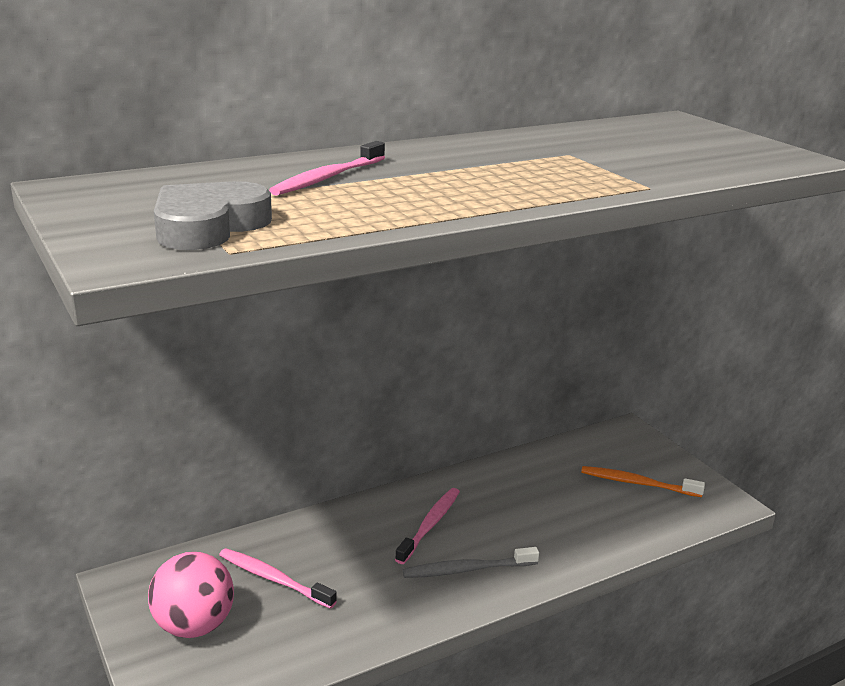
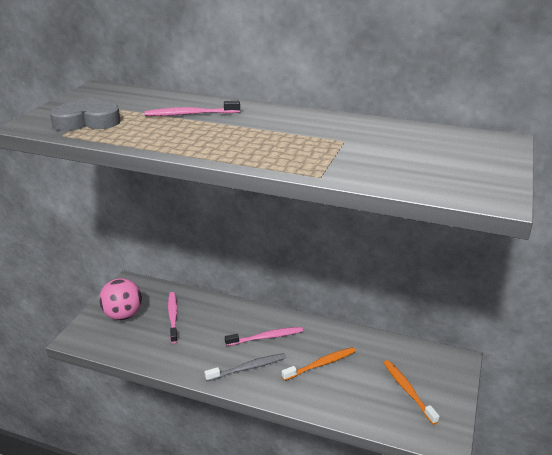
camera: 50 degrees right, 5 degrees up
grey toothbrush [403,547,539,578] -> grey toothbrush turned 120 degrees clockwise [205,353,286,381]
none -> orange toothbrush [282,347,356,381]

